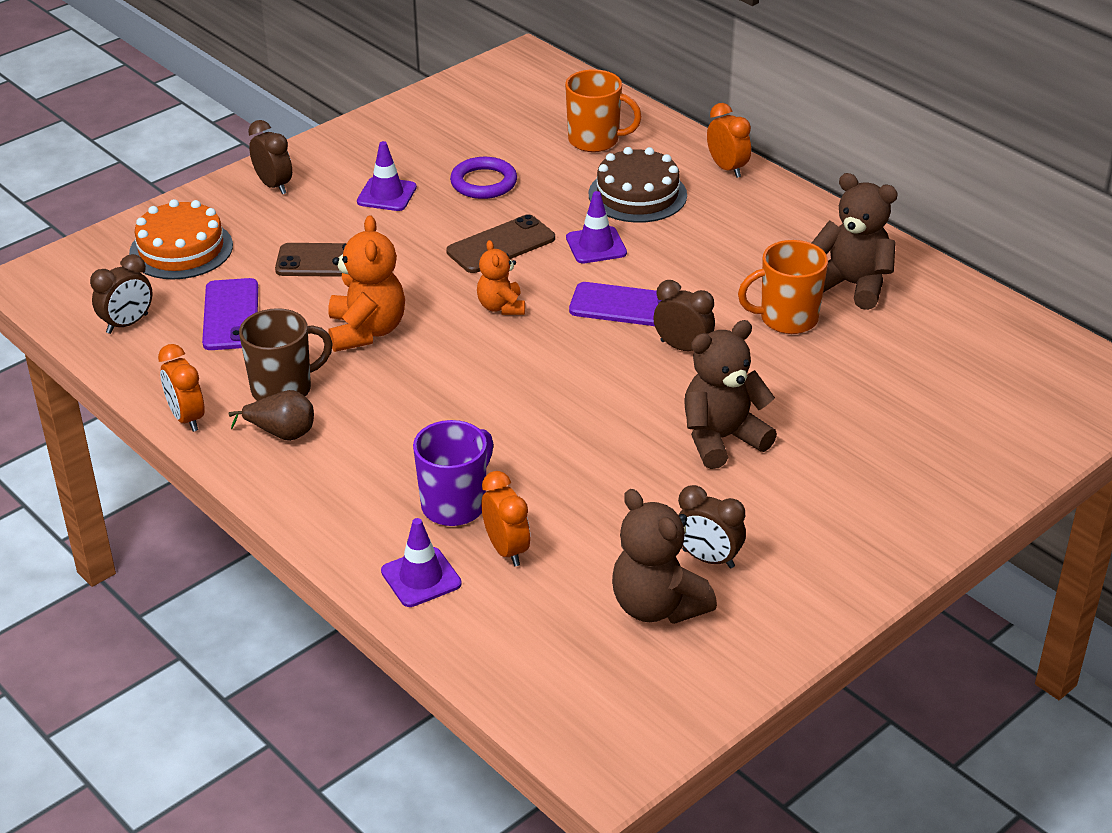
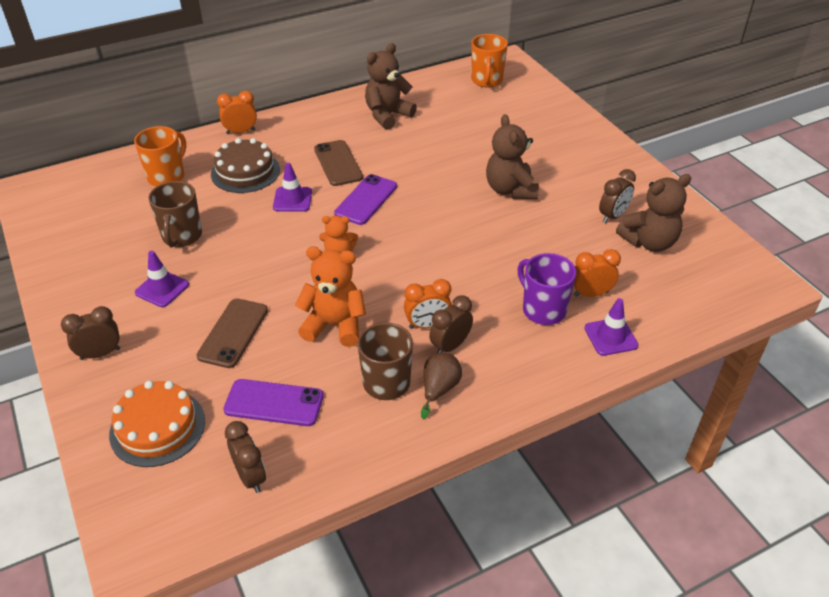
camera: 75 degrees left, 5 degrees up
orange clock [158,344,204,432] -> orange clock moved to [404,279,452,329]
brown phone [446,214,555,273] -> brown phone moved to [314,140,363,186]
purple ring [450,157,517,199] -> brown mug [148,181,202,247]
brown clock [653,280,715,351] -> brown clock moved to [429,295,473,354]
orange mug [738,240,828,334] -> orange mug moved to [471,34,508,87]

